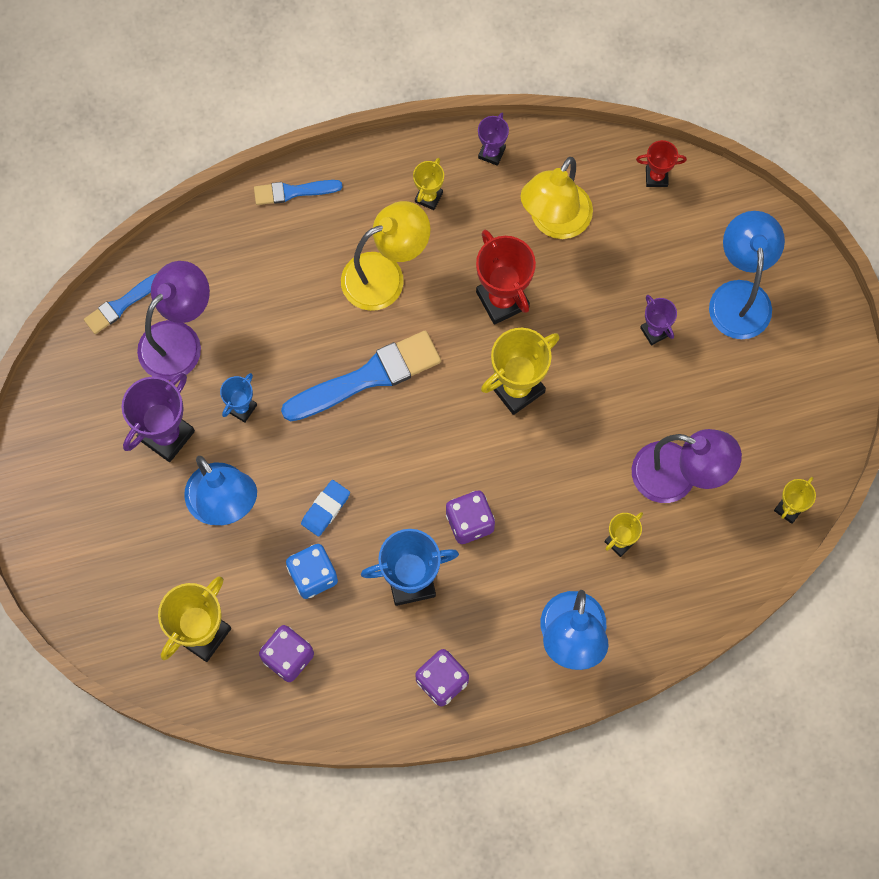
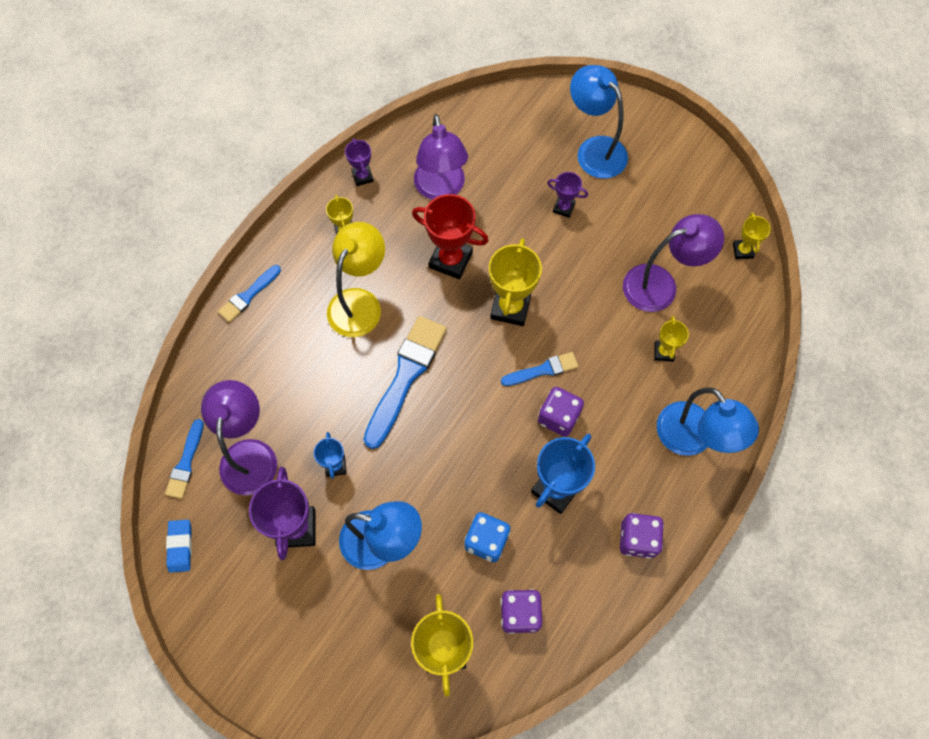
camera: 40 degrees left, 5 degrees down
blue eraser [301,480,350,537] -> blue eraser moved to [166,520,192,573]
yellow lamp [520,157,593,239] -> purple lamp [414,114,468,200]
red trophy [636,140,687,187] -> none
none -> blue brush [501,352,579,386]

